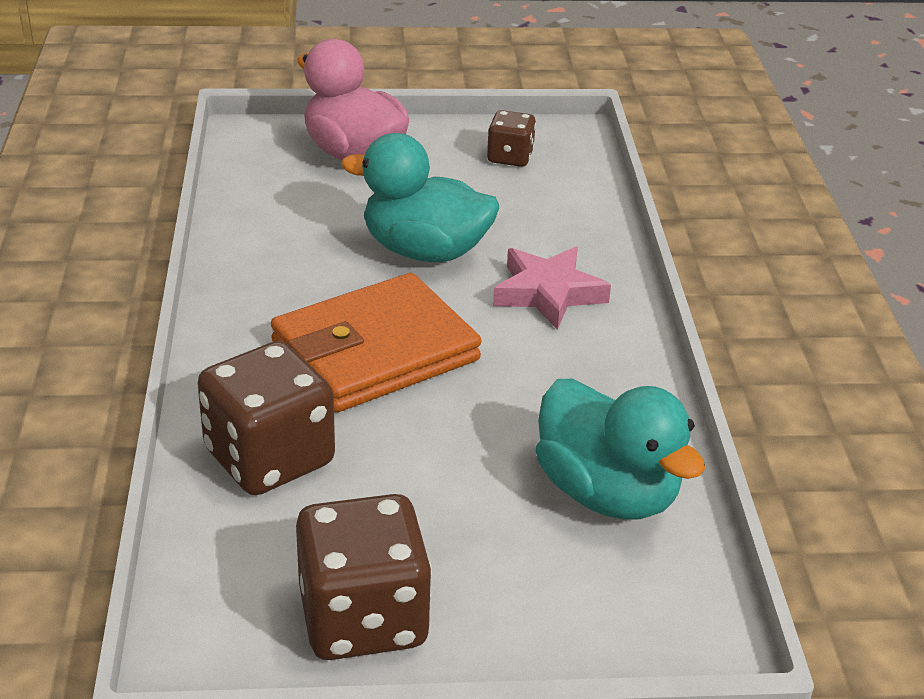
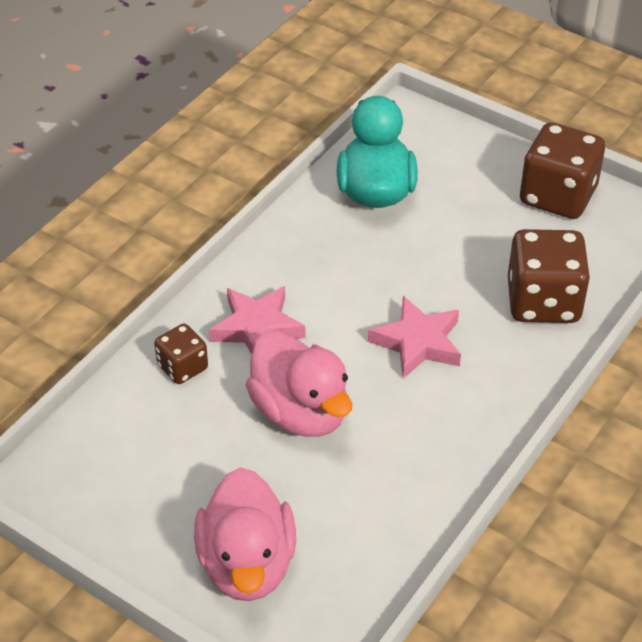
camera: 140 degrees left, 10 degrees up
orange wallet [271,273,481,412] -> pink star [368,296,461,379]
turquoise duck [341,133,499,262] -> pink duck [246,330,352,437]
brown dice [487,110,536,167] -> brown dice moved to [154,324,208,384]

